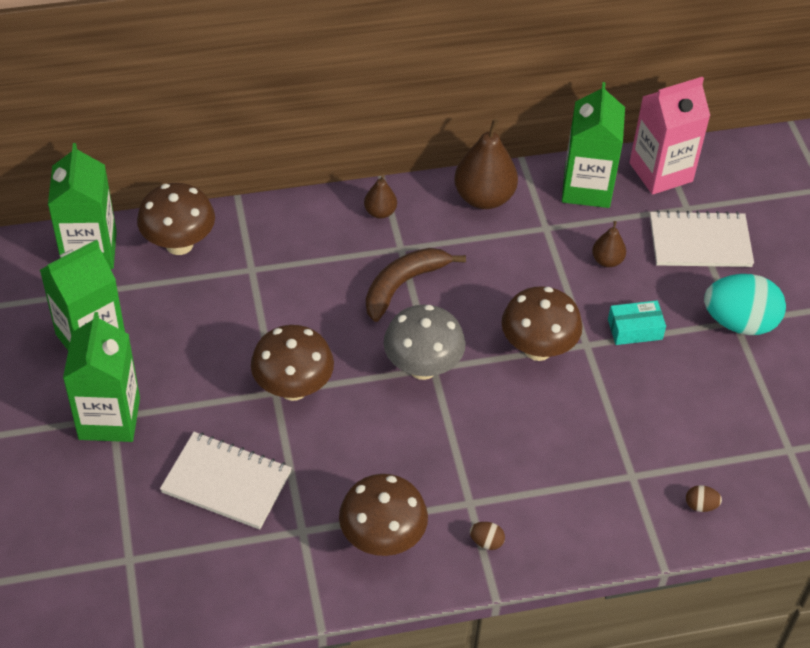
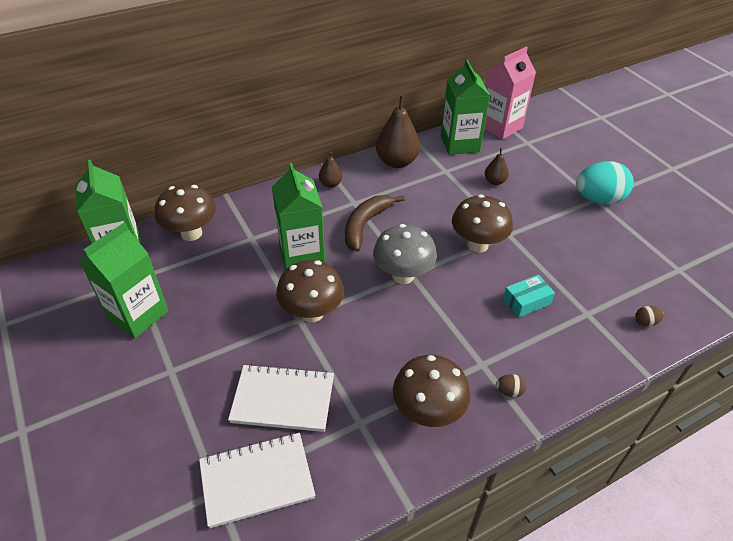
camera: 15 degrees left, 5 degrees down
green carton [63,312,140,442] -> green carton moved to [272,163,325,270]
turquoise box [608,300,666,345] -> turquoise box moved to [503,275,555,318]
white notebook [650,210,754,267] -> white notebook moved to [199,433,315,528]

